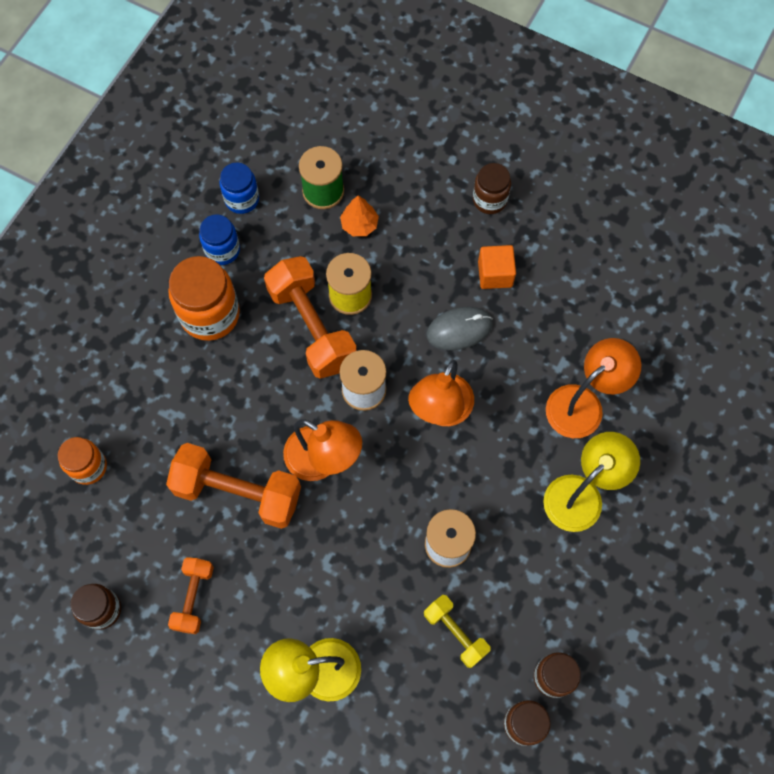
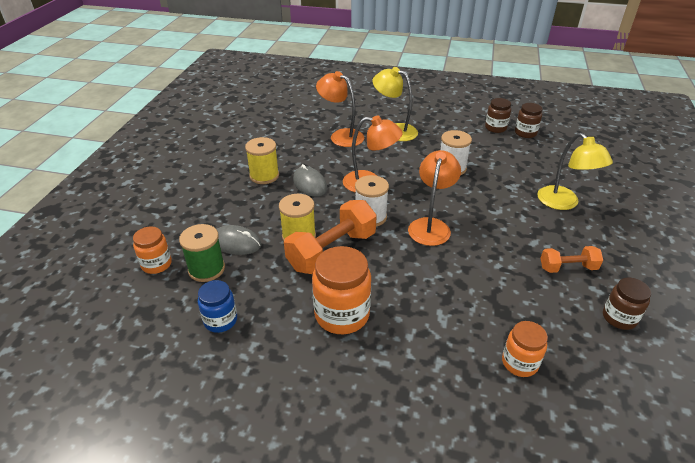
camera: 105 degrees left, 30 degrees down
orange dumbbell [166,443,301,529] -> none
blue jar [199,214,240,265] -> none
orange tree [340,196,379,236] -> grey mouse [216,225,262,255]
yellow dumbbell [424,595,491,668] -> none
brown jar [473,163,511,214] -> none
orange cube [478,245,516,289] -> yellow spool [245,137,279,184]
none -> orange jar [133,227,172,274]

